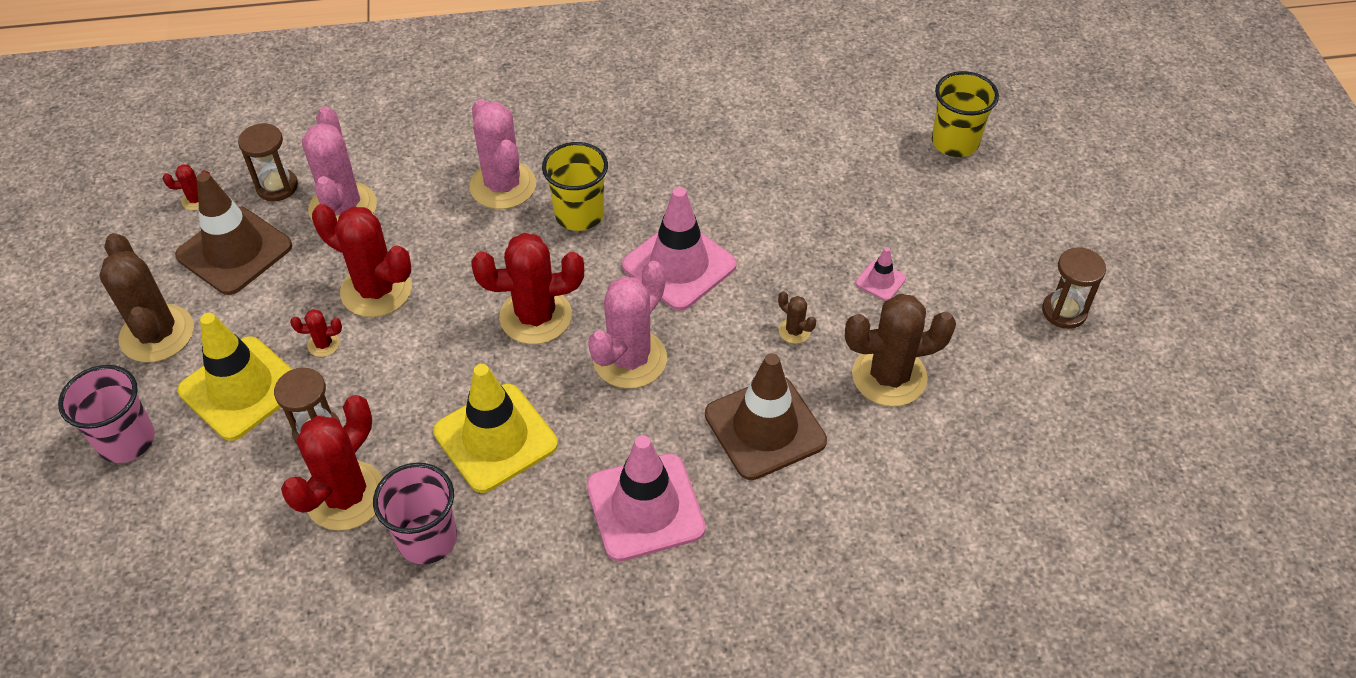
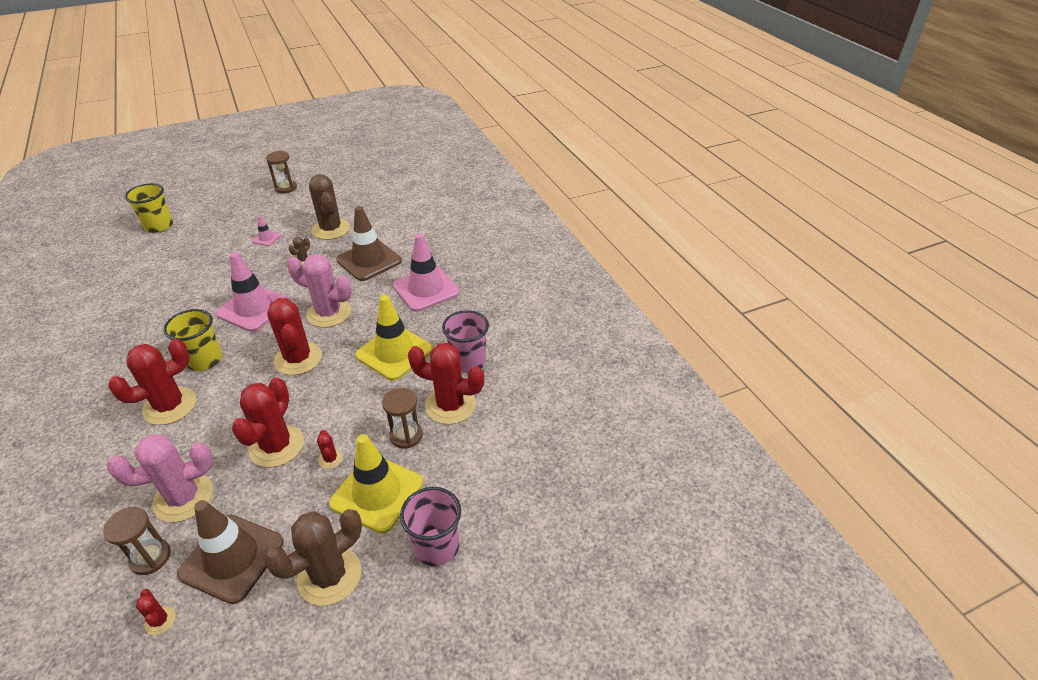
camera: 105 degrees left, 10 degrees down
pink cactus [469,99,536,209] -> red cactus [108,339,196,425]

